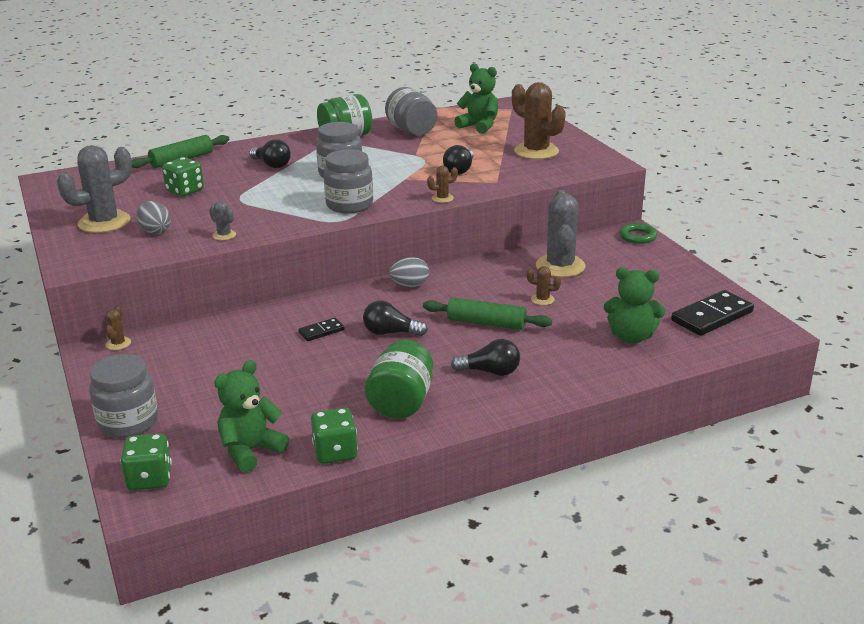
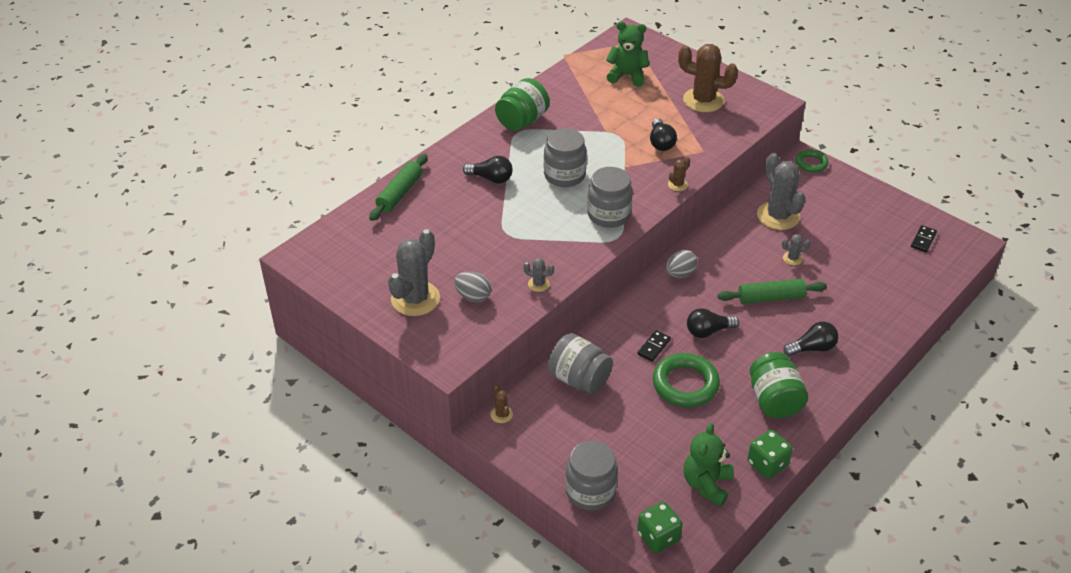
camera: 25 degrees left, 15 degrees up
green dice [162,157,204,196] -> none
grey jar [385,87,437,136] -> grey jar moved to [548,333,613,394]
brown cactus [527,266,561,305] -> grey cactus [782,234,810,265]
green teddy bear [604,267,665,343] -> none
black domino [671,290,754,336] -> black domino [911,225,937,252], size x0.52
none -> green ring [653,353,720,407]

